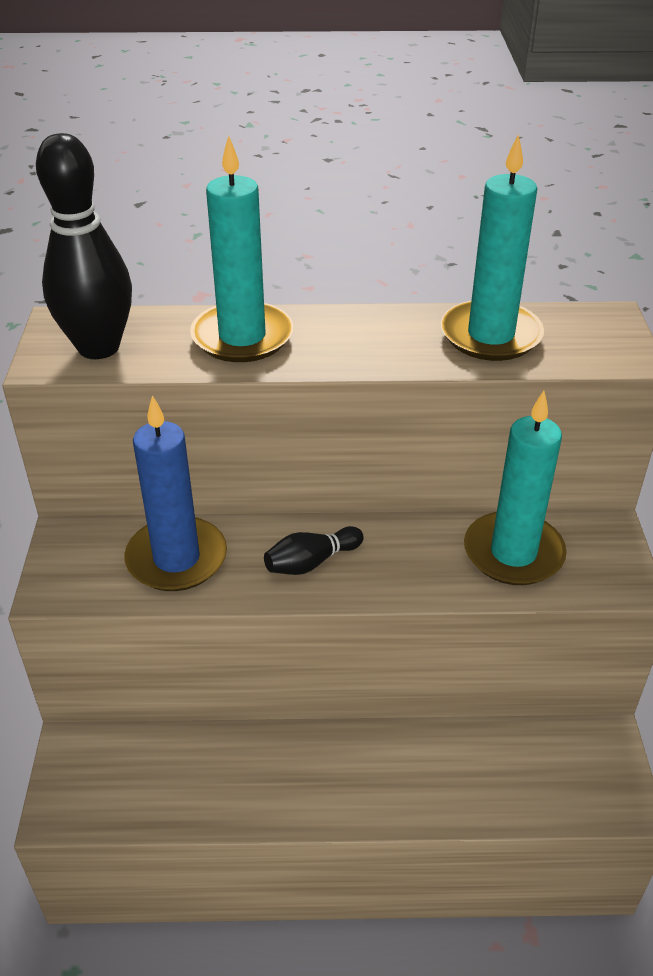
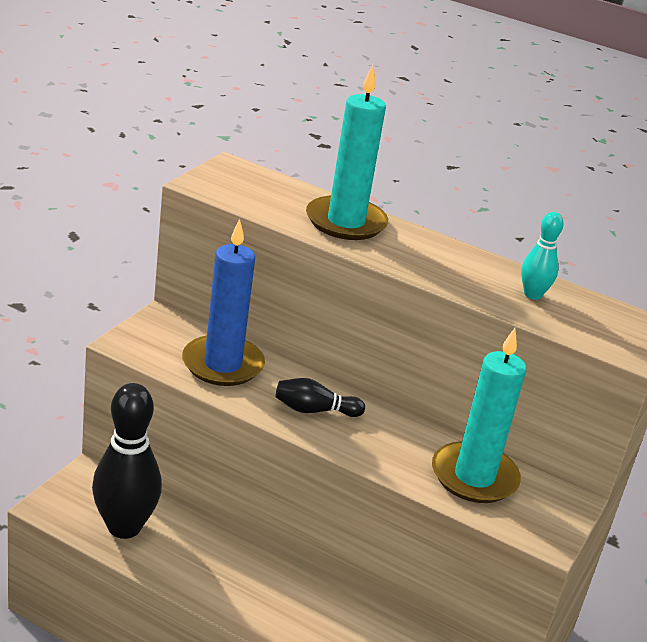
camera: 25 degrees right, 10 degrees down
black bowling pin [36,133,132,359] -> black bowling pin moved to [92,383,162,539]
turquoise candle [441,134,544,361] -> turquoise bowling pin [521,212,564,300]

